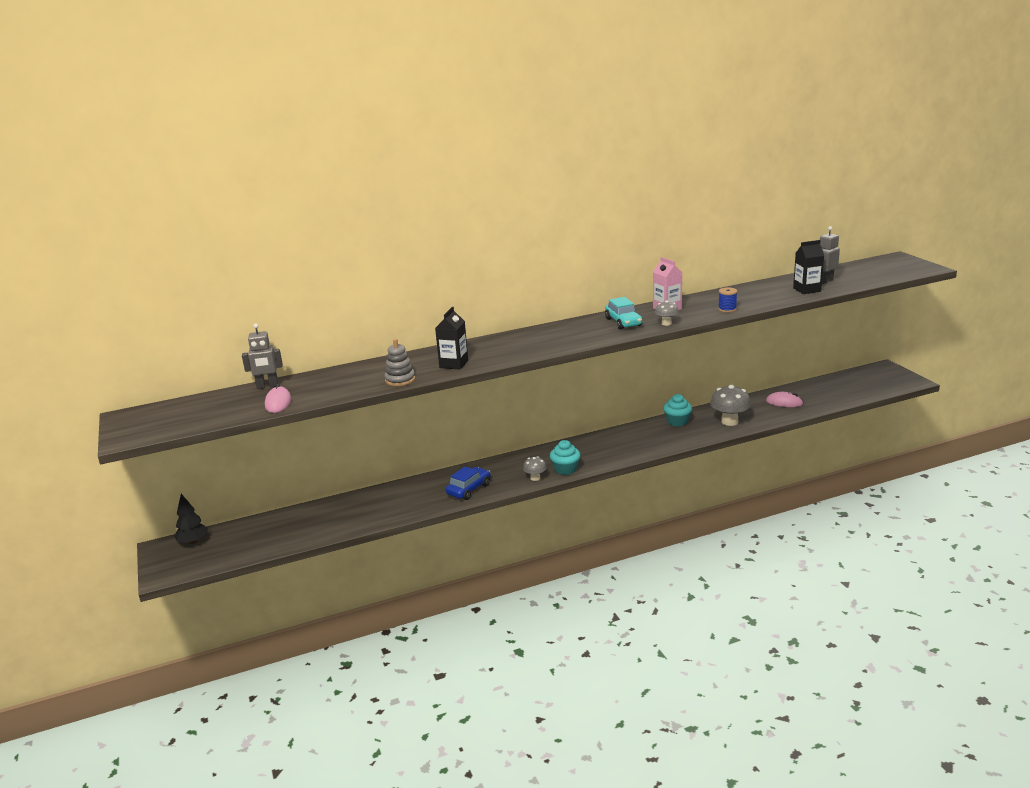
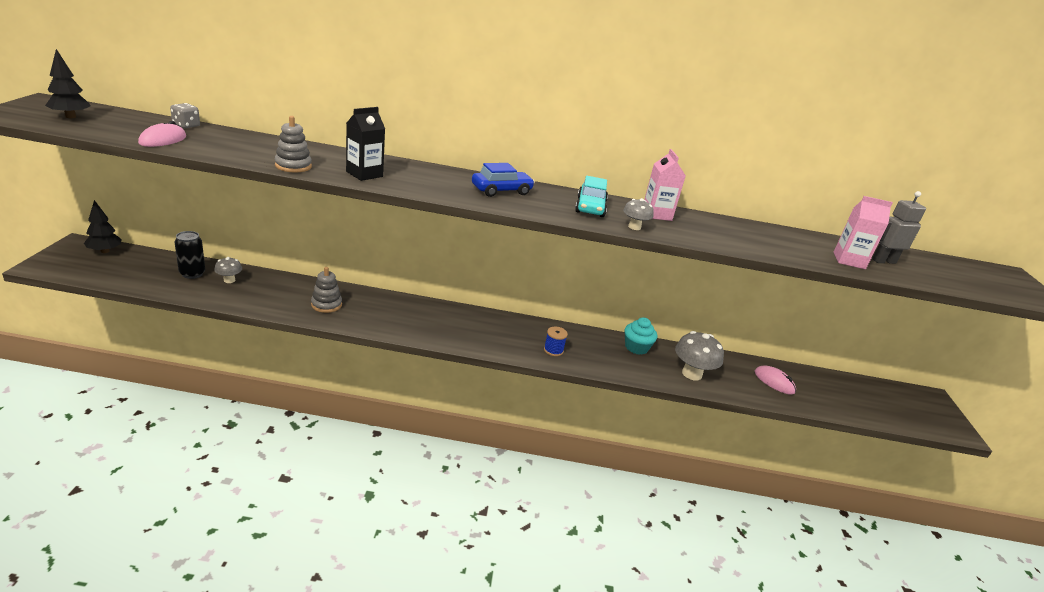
camera: 20 degrees right, 5 degrees up
grey robot [242,324,283,389] -> grey dice [170,103,200,128]
blue car [446,466,491,500] -> blue car moved to [472,163,535,197]
grey mushroom [523,456,547,481] -> grey mushroom moved to [214,257,242,283]
turquoise cupcake [550,440,580,475] -> none
blue spool [718,287,738,312] -> blue spool moved to [544,327,568,356]
black carton [793,240,824,294] -> pink carton [834,196,893,269]
none -> black tree [45,49,90,118]
none -> black can [175,231,205,279]
none -> grey stacking toy [311,267,342,313]

